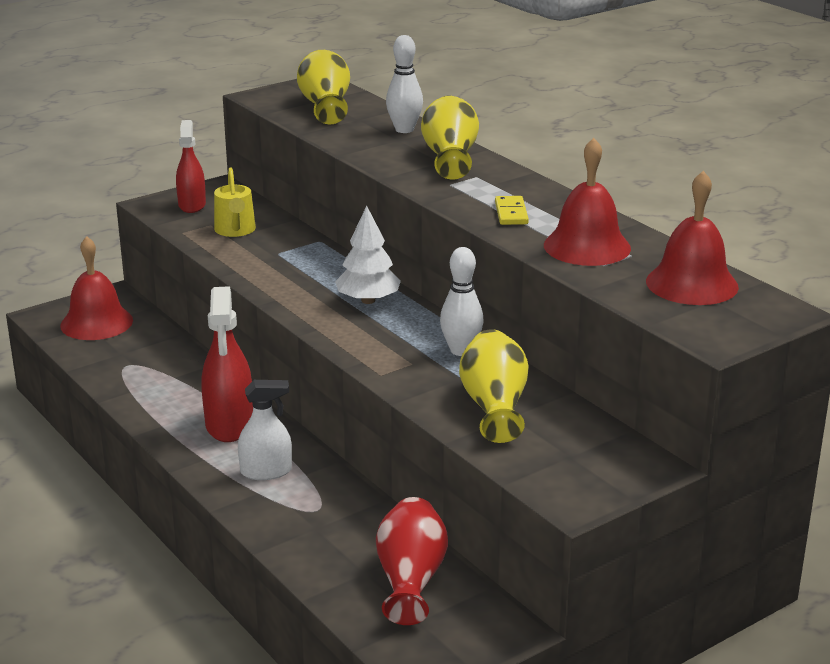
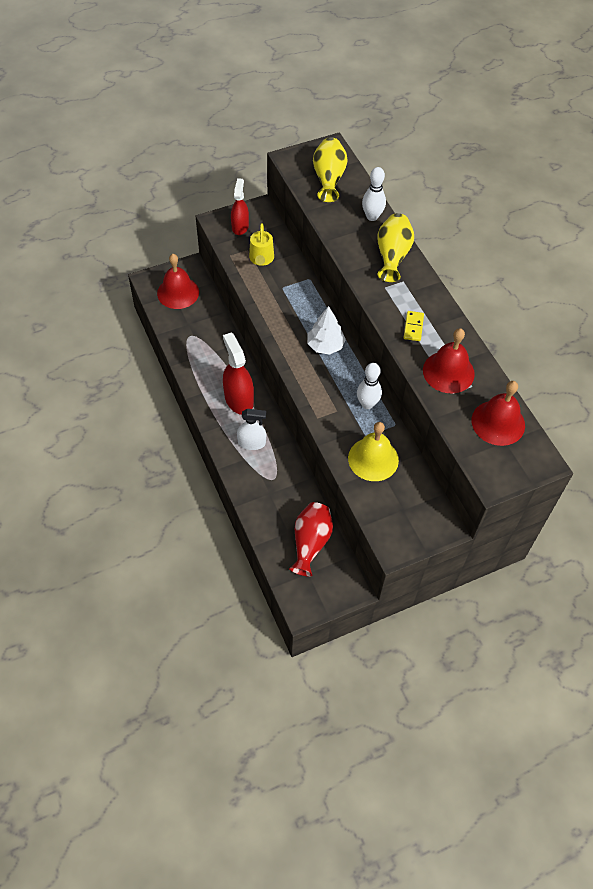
camera: 10 degrees right, 30 degrees up
red spray bottle [201,286,253,442] -> red spray bottle turned 150 degrees clockwise [223,332,254,415]
yellow vase [459,329,529,443] -> yellow bell [348,422,399,481]

